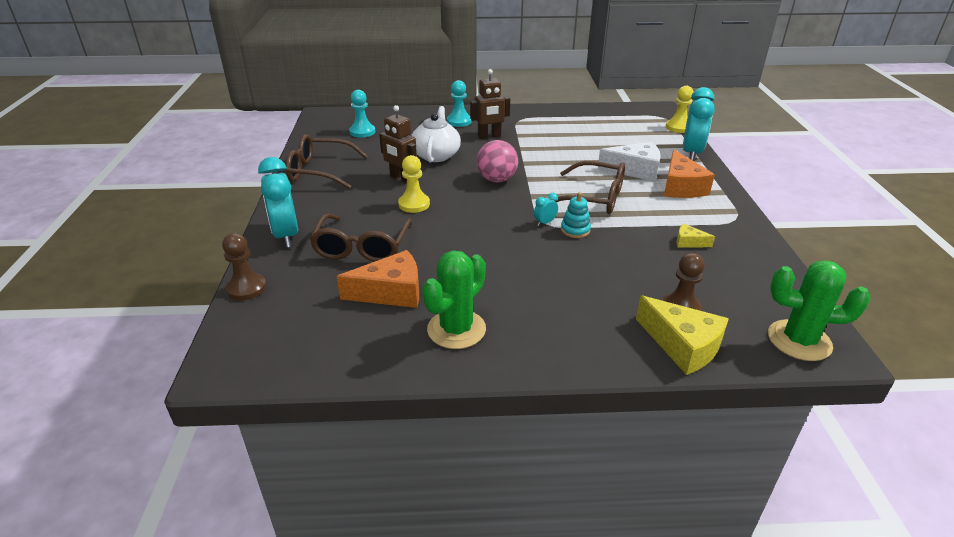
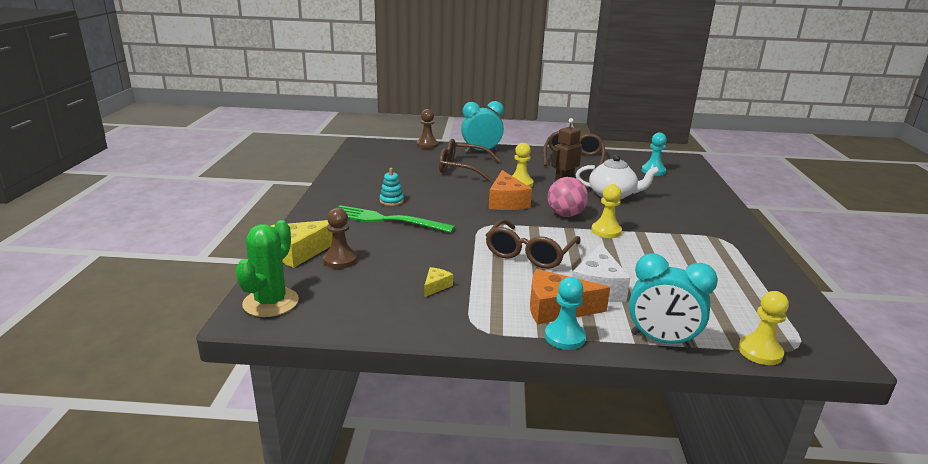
camera: 95 degrees right, 10 degrees down
orange cheese [337,250,419,308] -> orange cheese moved to [489,170,532,210]
green cactus [422,250,486,349] -> none
turquoise pawn [447,80,472,127] -> turquoise pawn moved to [545,277,586,350]
brown robot [470,69,510,139] -> none
turquoise clock [534,193,558,226] -> none
turquoise stacking toy [561,192,591,238] -> turquoise stacking toy moved to [380,168,404,206]
none -> green fork [338,205,455,233]
none -> yellow pawn [591,184,622,238]

